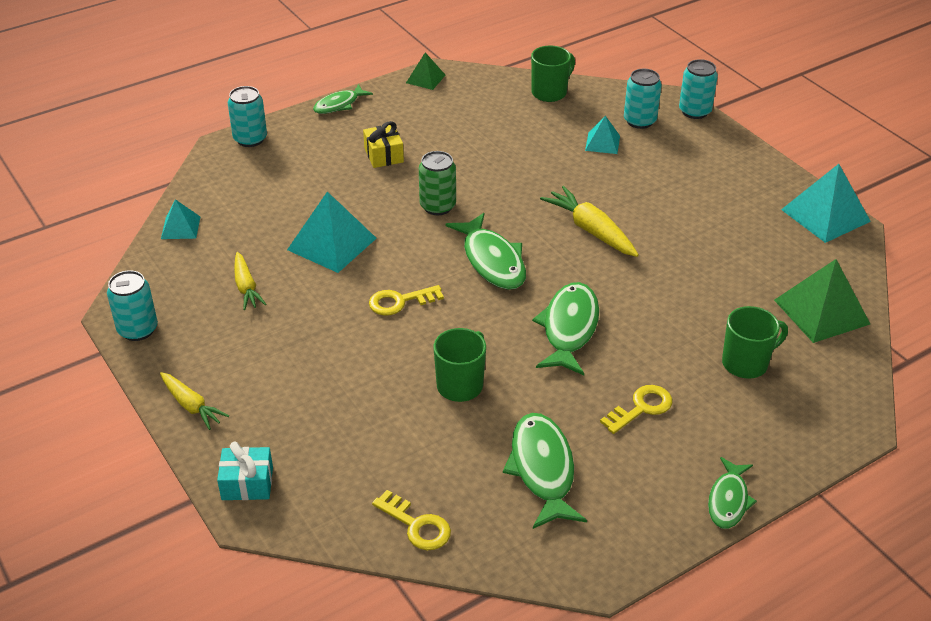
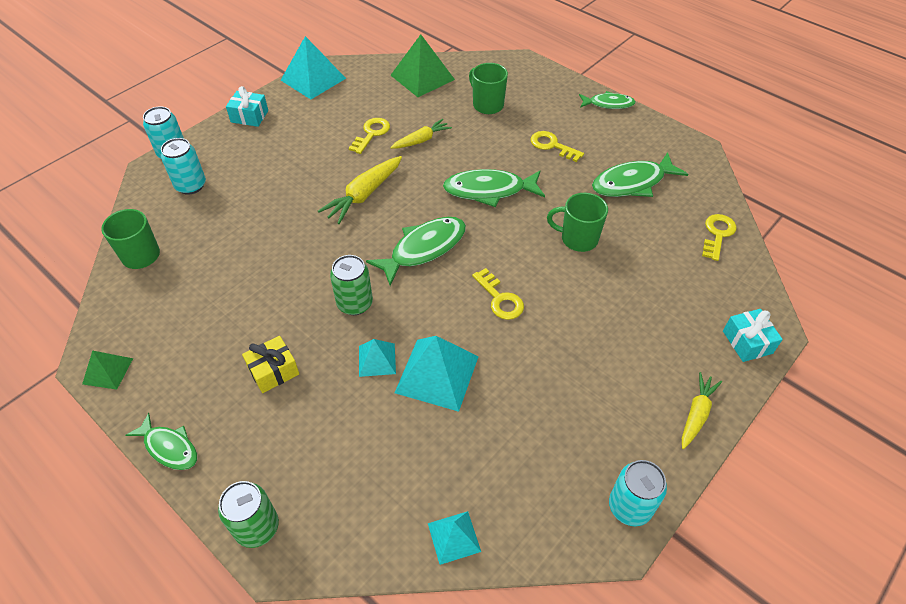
camera: 105 degrees left, 10 degrees up
turquoise can [228,86,267,147] -> green can [218,481,279,548]
yellow carrot [234,252,267,310] -> yellow carrot moved to [390,119,452,149]
turquoise pyramid [585,116,620,154] -> turquoise pyramid moved to [359,339,396,377]
none -> turquoise gift [226,86,268,127]
none -> yellow key [349,118,390,154]

